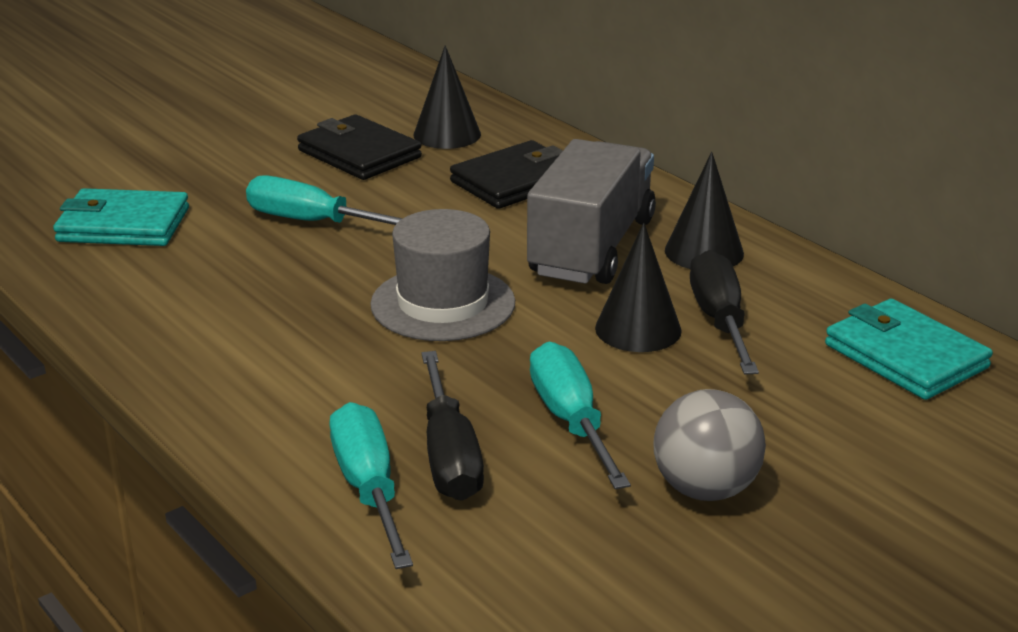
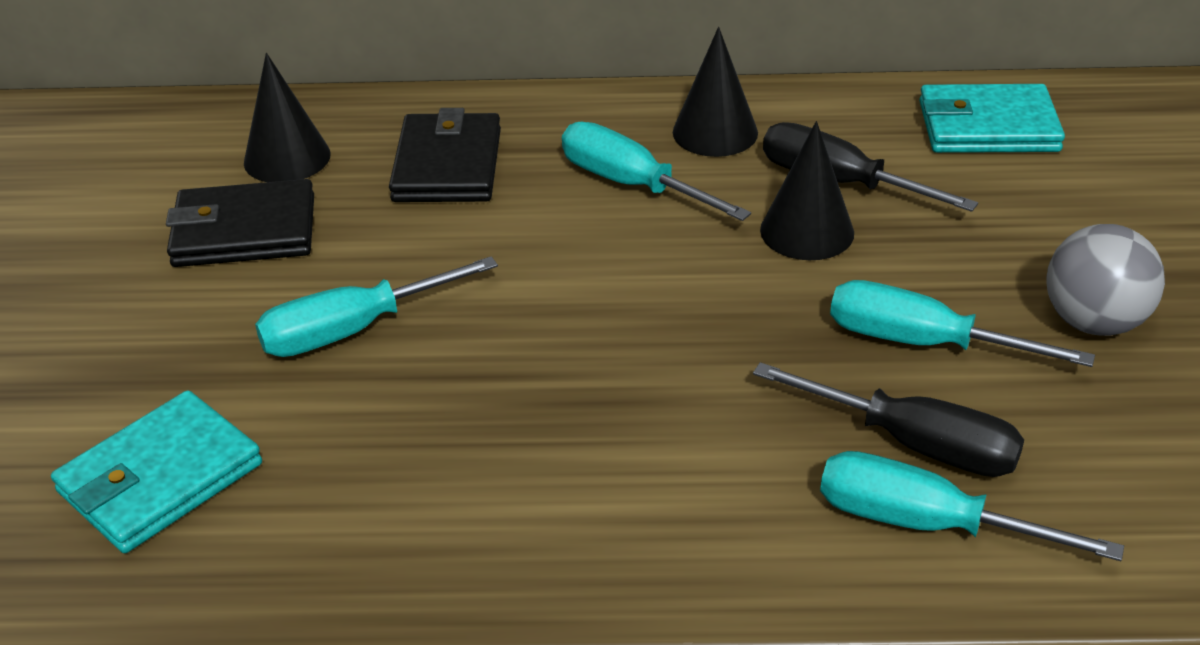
camera: 50 degrees left, 10 degrees up
grey hat [370,209,515,341] -> none
grey truck [527,139,656,284] -> turquoise screwdriver [562,121,751,221]

